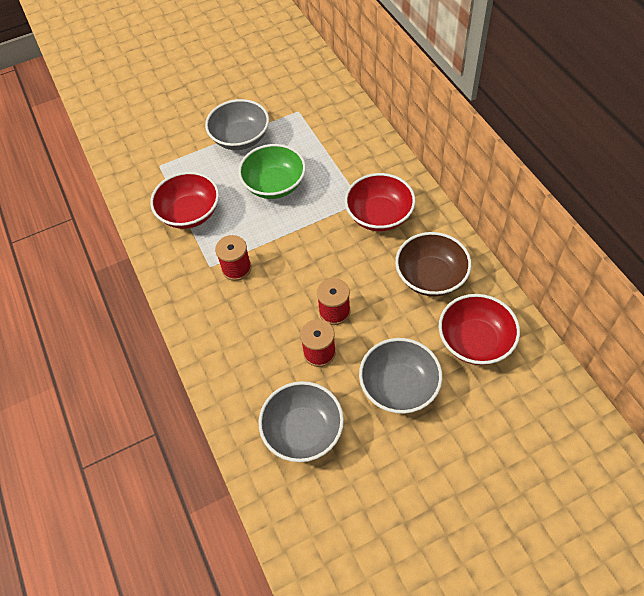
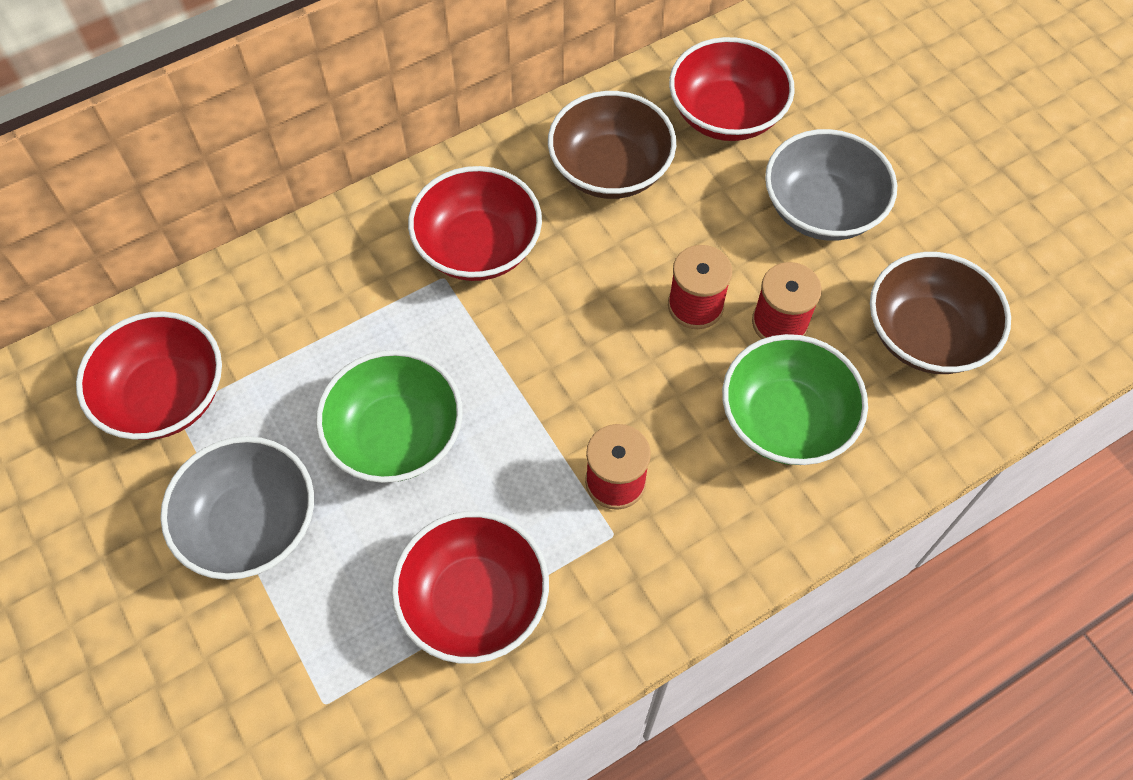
camera: 100 degrees left, 5 degrees up
grey bowl [258,381,344,462] -> brown bowl [870,252,1011,374]
none -> red bowl [76,311,222,440]
none -> green bowl [722,334,868,465]

